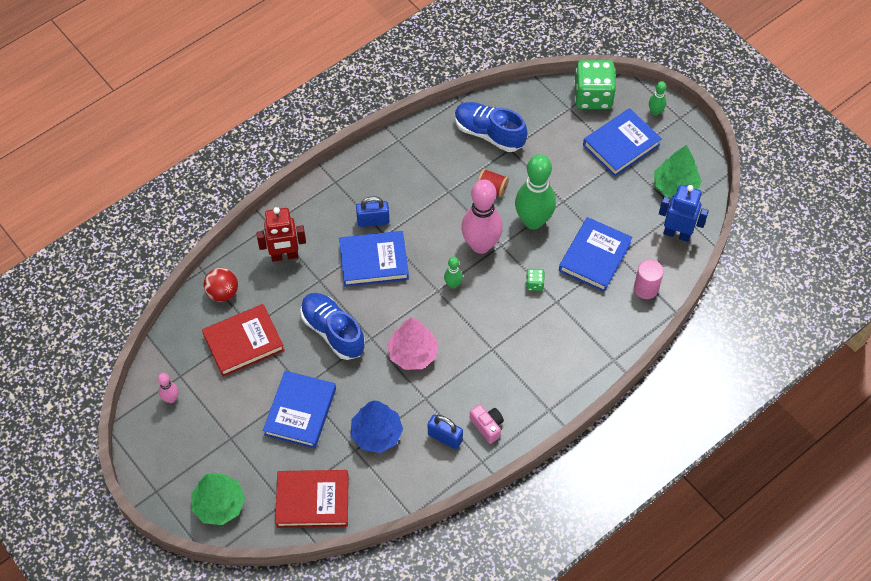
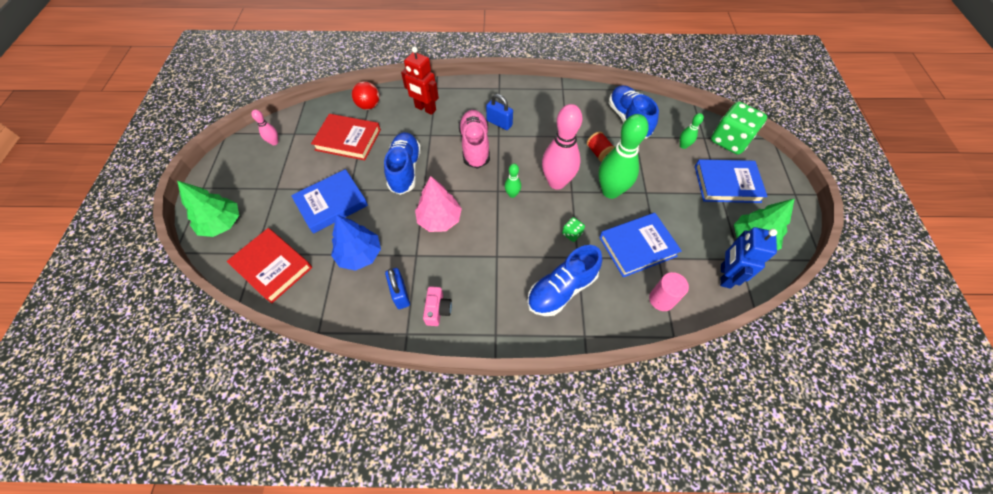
camera: 40 degrees right, 0 degrees up
blue book [339,231,409,287] -> pink shoe [459,110,490,169]
green bowling pin [649,81,666,116] -> green bowling pin moved to [680,113,704,149]
blue robot [659,185,709,242] -> blue robot turned 135 degrees counterclockwise [720,227,777,289]
none -> blue shoe [527,245,602,316]

